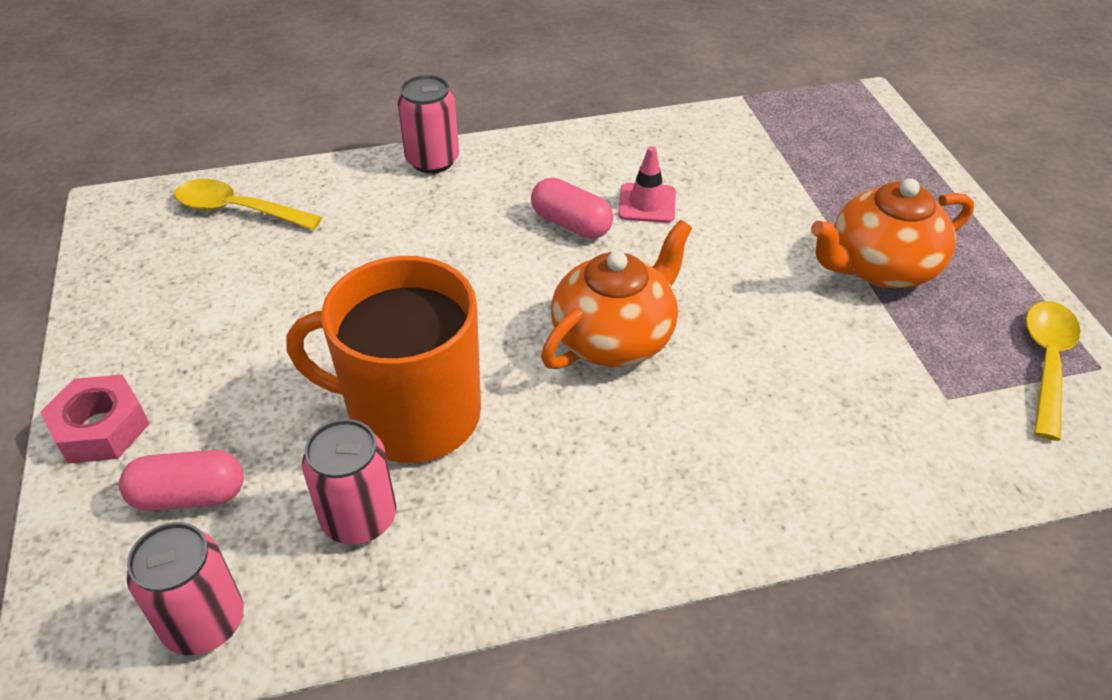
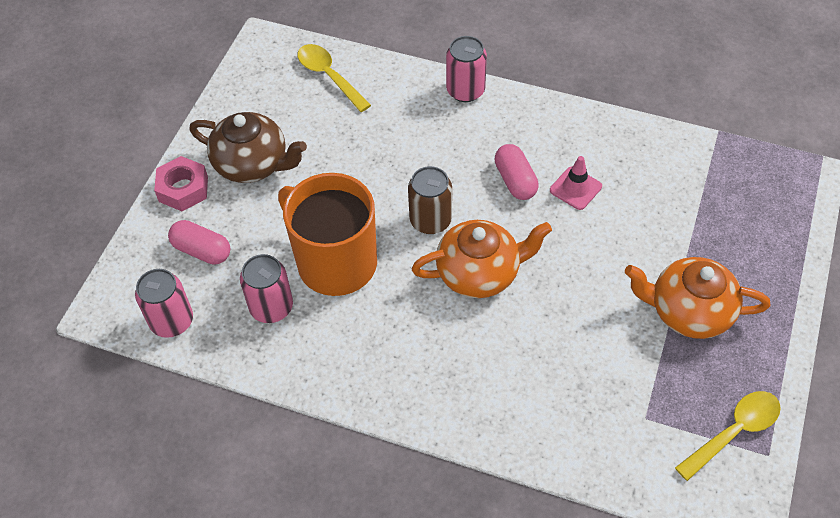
camera: 35 degrees right, 10 degrees up
none -> brown teapot [189,112,307,183]
none -> brown can [408,166,452,234]

